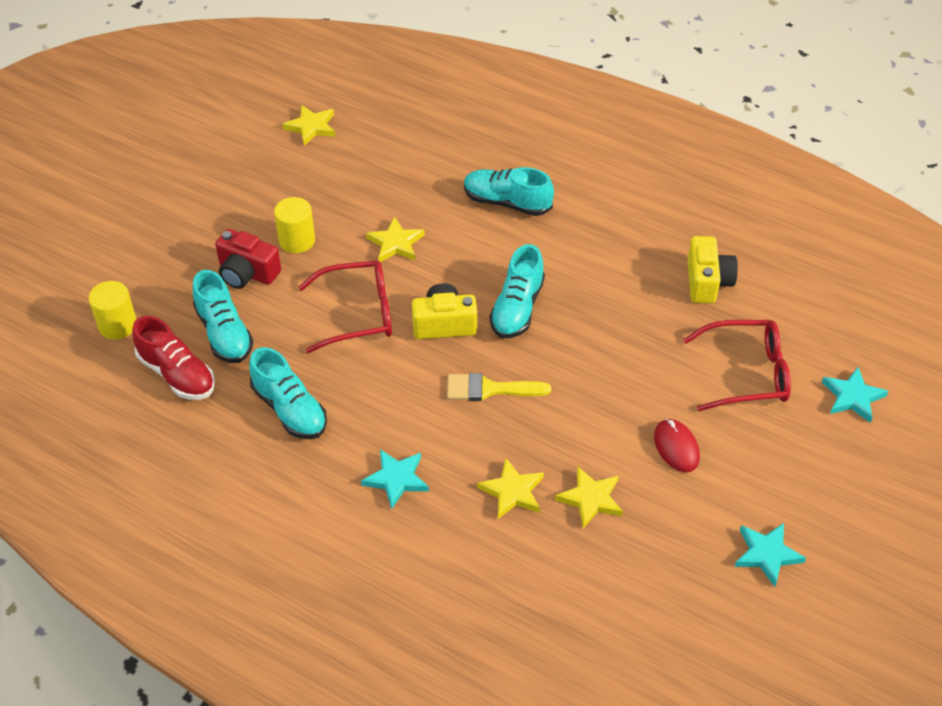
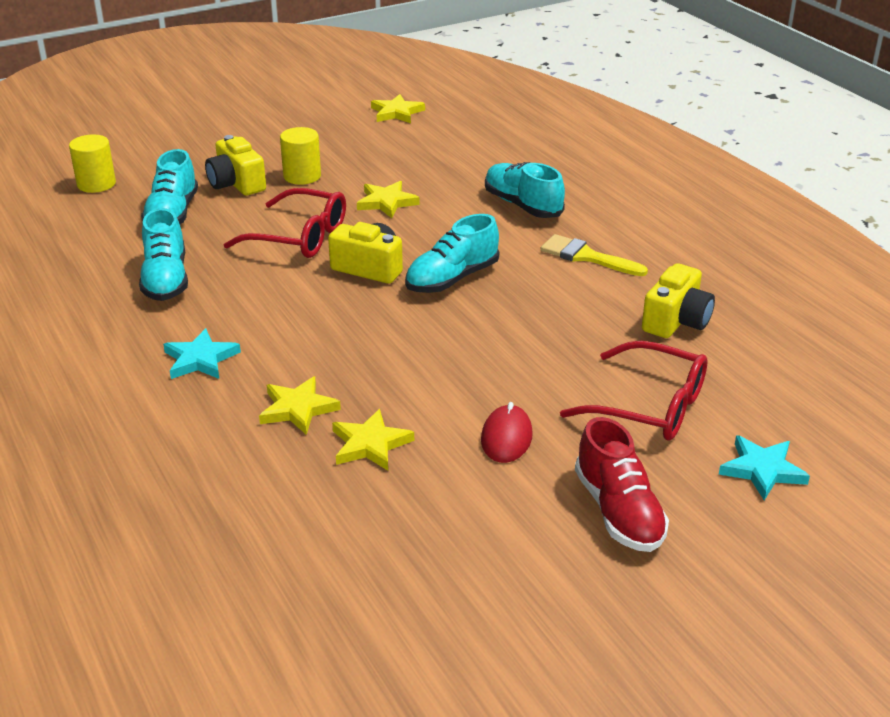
camera: 30 degrees right, 15 degrees down
red shoe [132,316,215,400] -> red shoe moved to [575,417,669,552]
red camera [215,229,281,289] -> yellow camera [205,135,266,196]
yellow brush [447,373,551,401] -> yellow brush moved to [541,234,648,276]
turquoise star [734,523,806,587] -> none

